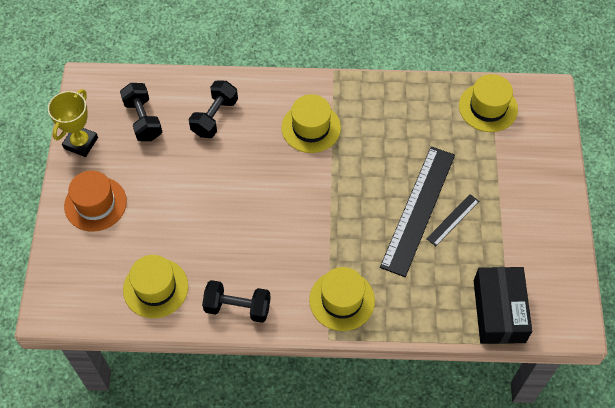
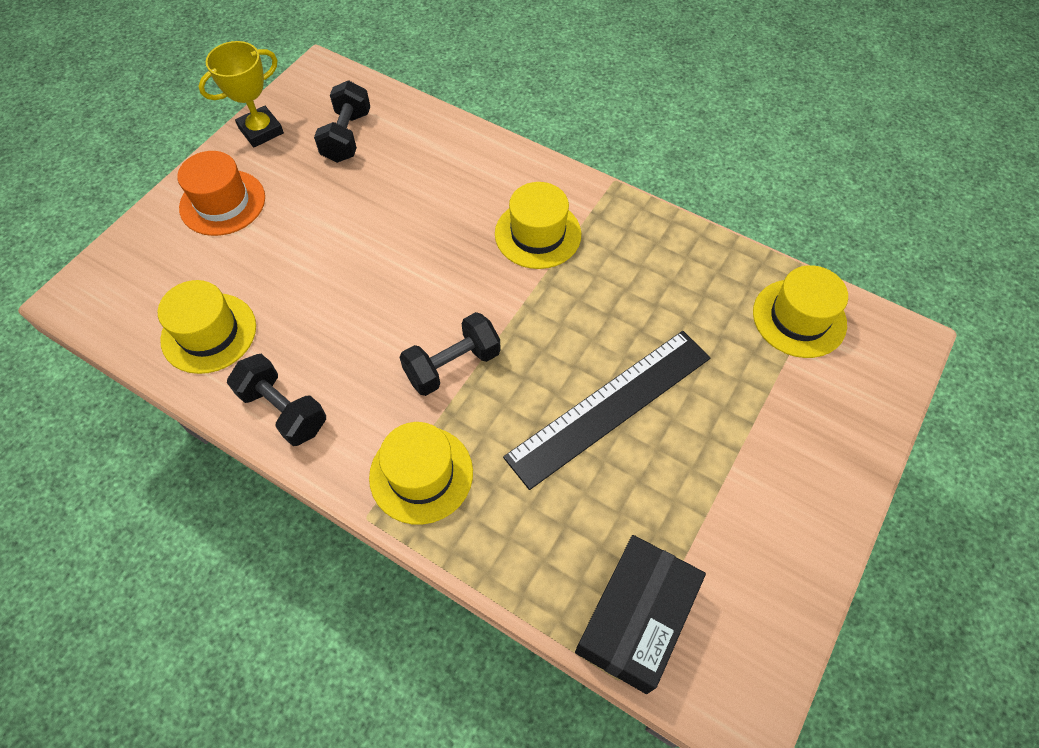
camera: 30 degrees right, 0 degrees up
black dumbbell [189,80,238,138] -> black dumbbell moved to [400,312,501,396]
black ruler [426,194,479,246] -> none

